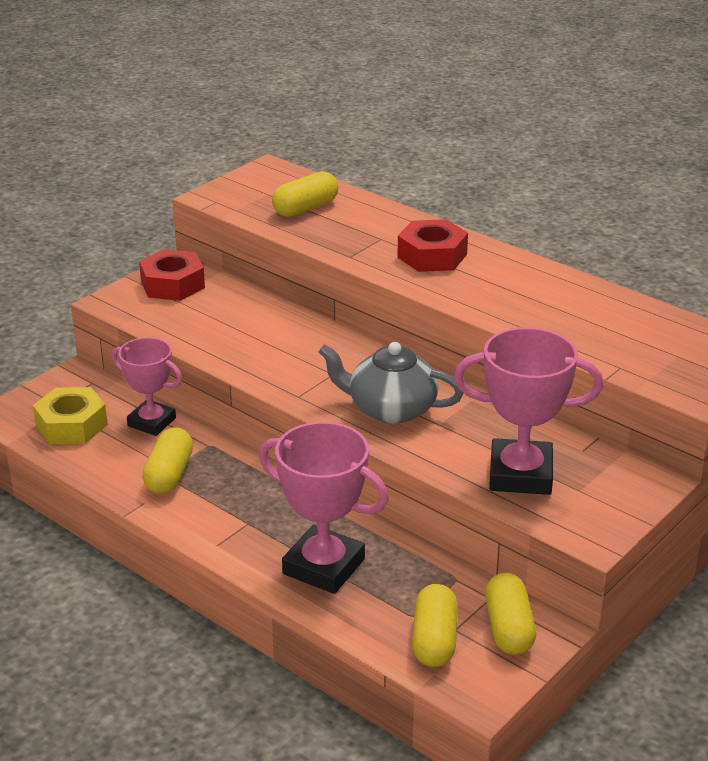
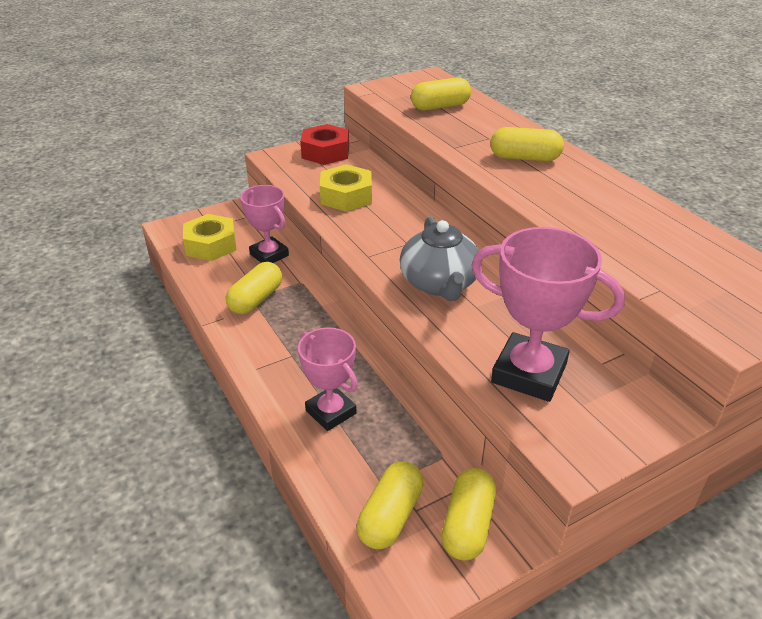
camera: 20 degrees right, 5 degrees up
pink trophy [259,422,389,594] -> pink trophy [298,327,358,431], size x0.66
grey teapot [319,342,463,424] -> grey teapot turned 135 degrees counterclockwise [400,216,479,301]
red nut [397,219,468,272] -> yellow capsule [491,127,564,161]
none -> yellow nut [320,164,372,212]

